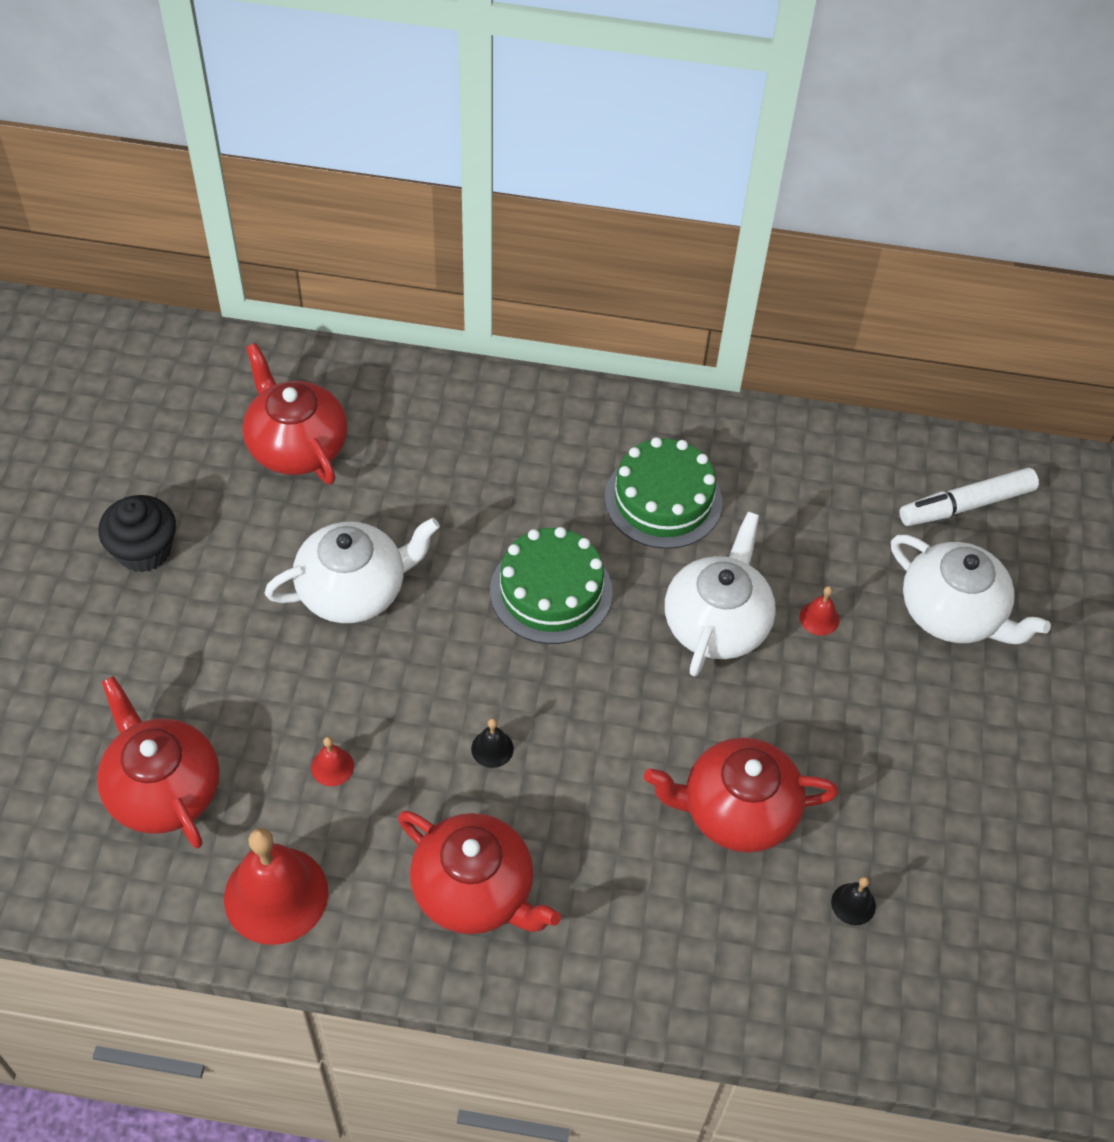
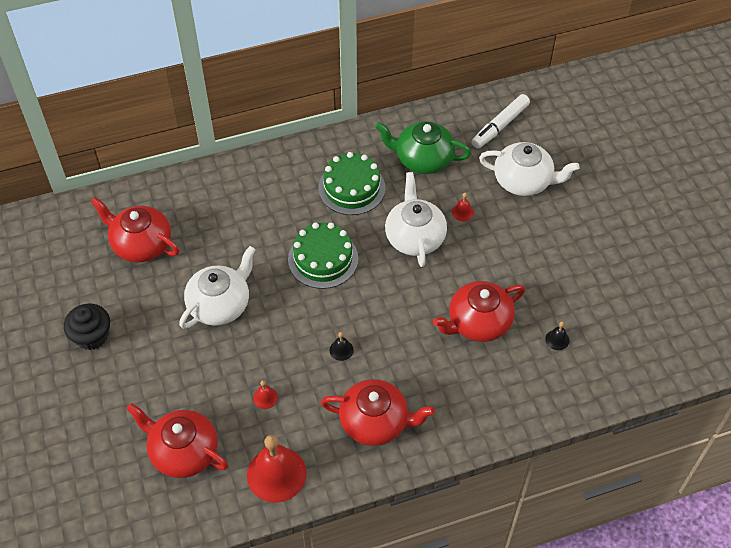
camera: 25 degrees left, 0 degrees up
none -> green teapot [375,121,471,174]

